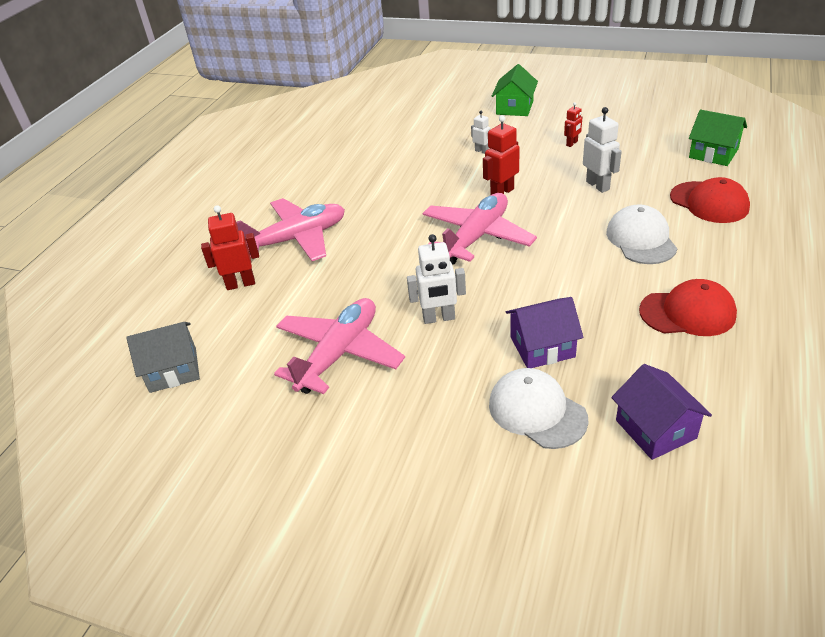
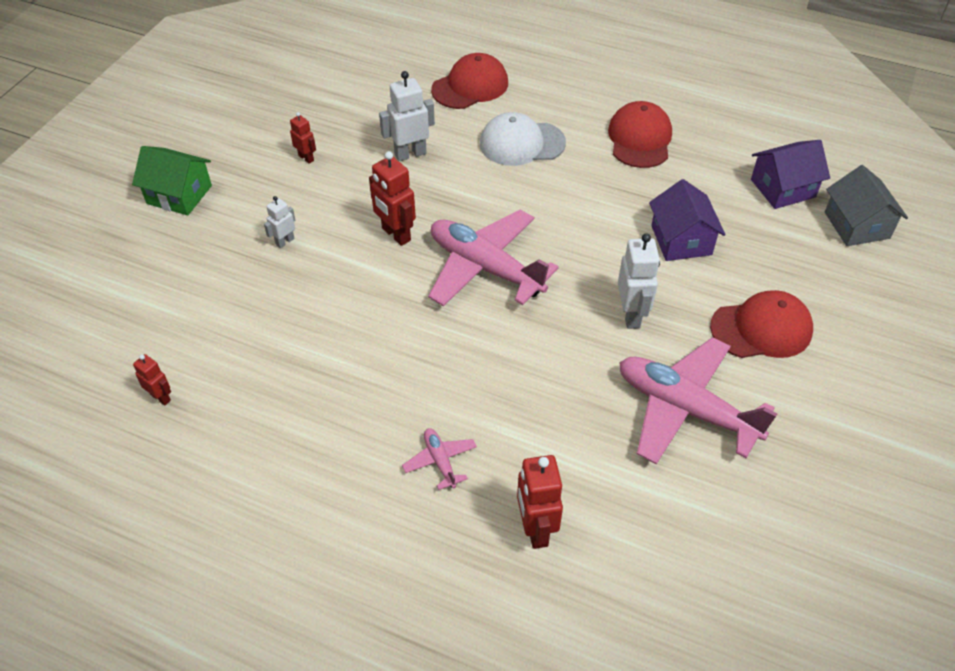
camera: 90 degrees left, 10 degrees up
grey house [126,322,200,393] -> grey house moved to [825,165,908,246]
pink plane [236,198,345,261] -> pink plane [402,428,477,490], size x0.44
white cap [489,368,588,449] -> none
green house [689,110,747,166] -> none
none -> red robot [133,354,171,406]
none -> red cap [710,290,813,358]

